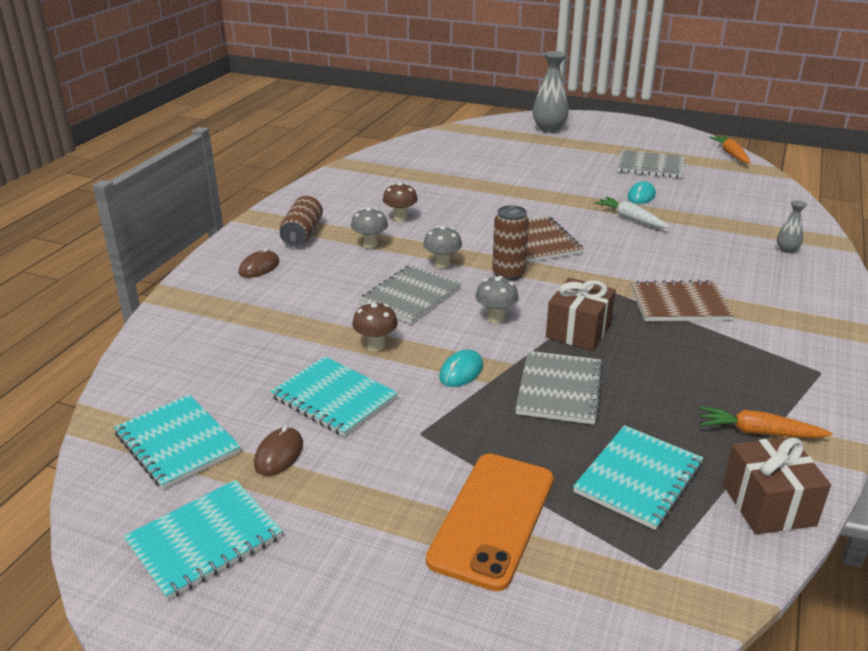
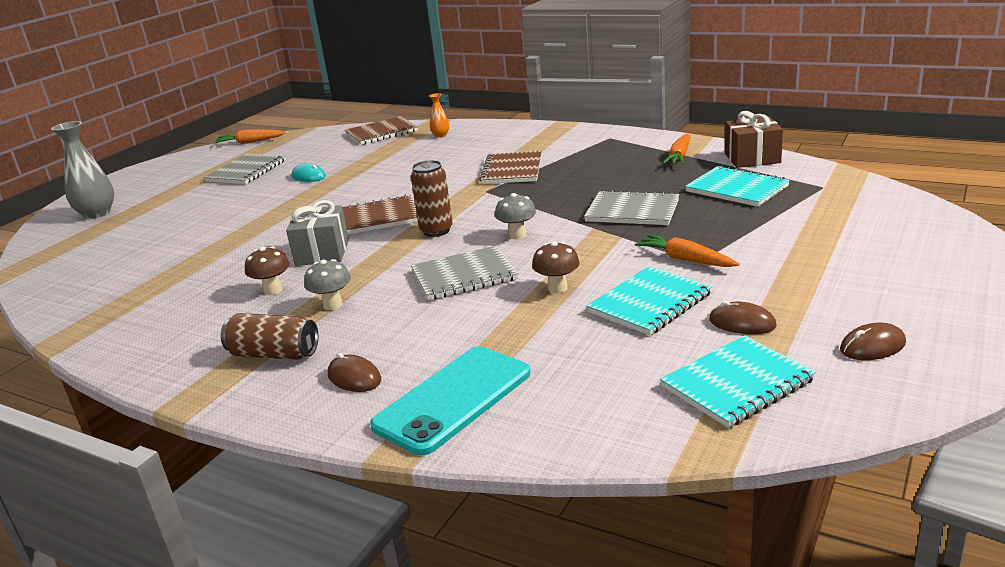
camera: 80 degrees left, 5 degrees down
turquoise notebook [124,480,283,600] -> brown mouse [840,323,906,360]
grey notebook [359,265,461,324] -> grey notebook turned 60 degrees counterclockwise [411,246,519,300]
grey mushroom [423,226,462,269] -> none
orange phone [426,454,554,591] -> none
turquoise mouse [439,349,483,387] -> none
brown gift [546,278,616,351] -> none
white carrot [594,197,670,228] -> none
grey vase [777,200,807,254] -> orange vase [429,93,449,138]
none -> grey gift [286,200,349,266]
none -> brown notebook [345,116,418,145]
none -> turquoise phone [370,346,531,455]
none -> orange carrot [635,234,740,267]

